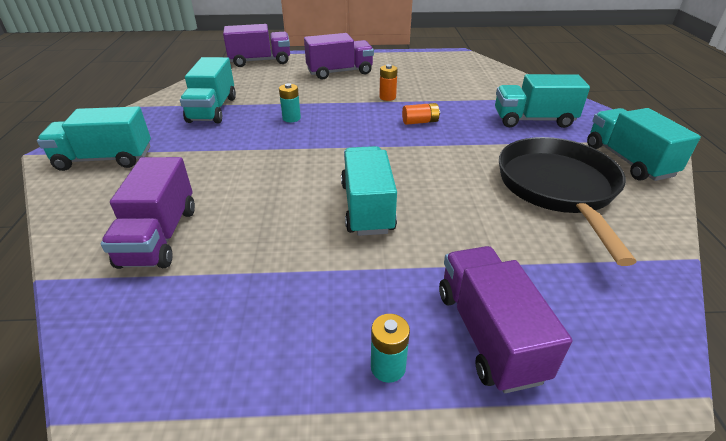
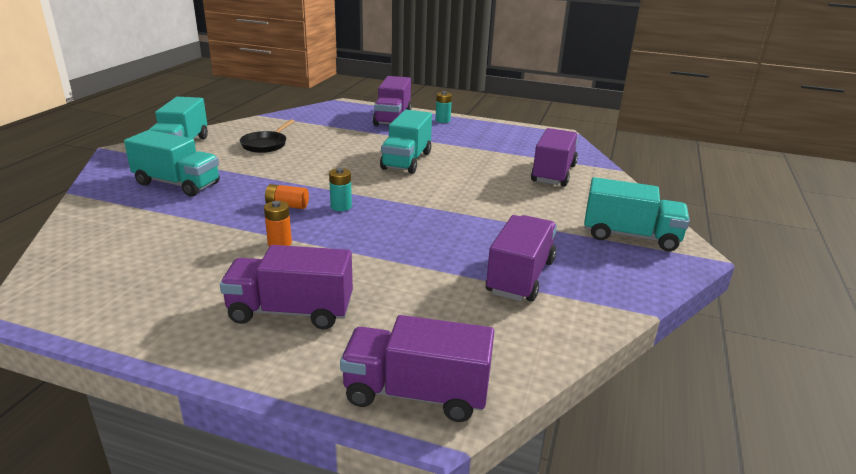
camera: 160 degrees left, 10 degrees down
turquoise truck [180,57,236,123] -> purple truck [486,215,557,302]
turquoise battery [279,83,301,122] -> turquoise battery moved to [329,168,352,211]
black pan [499,137,636,266] -> black pan [240,119,294,153], size x0.51

